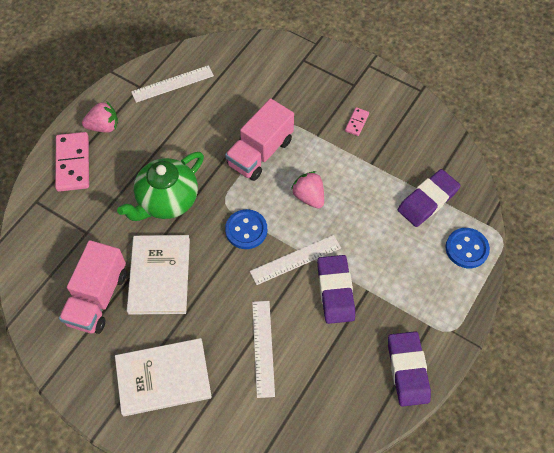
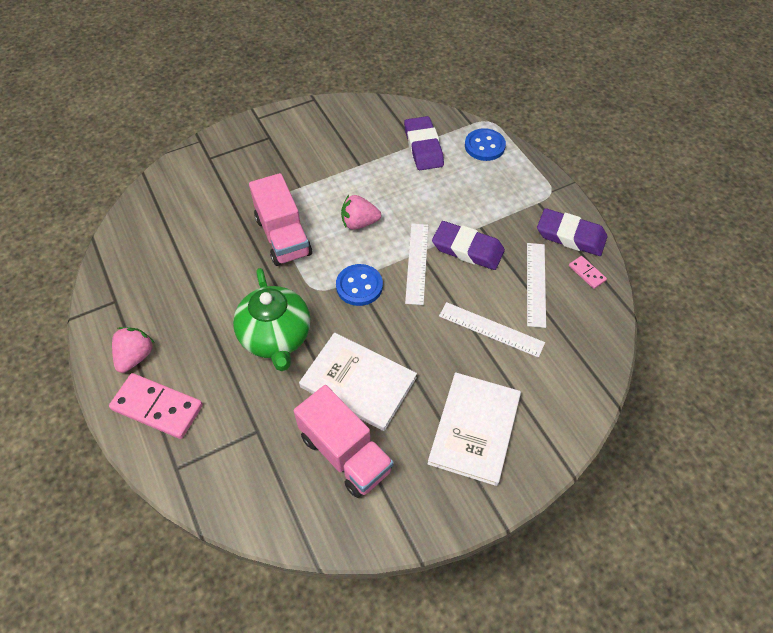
camera: 60 degrees left, 5 degrees down
white ruler [131,65,214,103] -> white ruler moved to [527,243,546,328]
pink domino [345,107,369,136] -> pink domino moved to [569,256,607,289]

